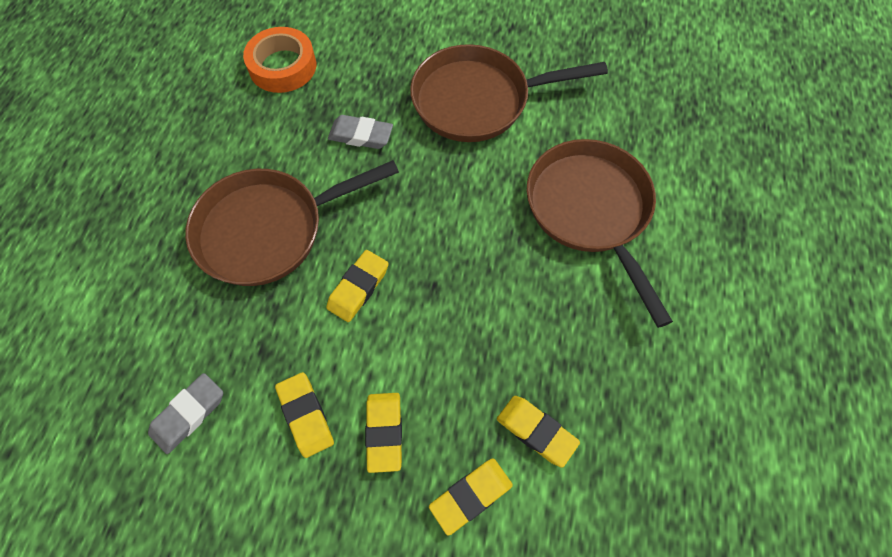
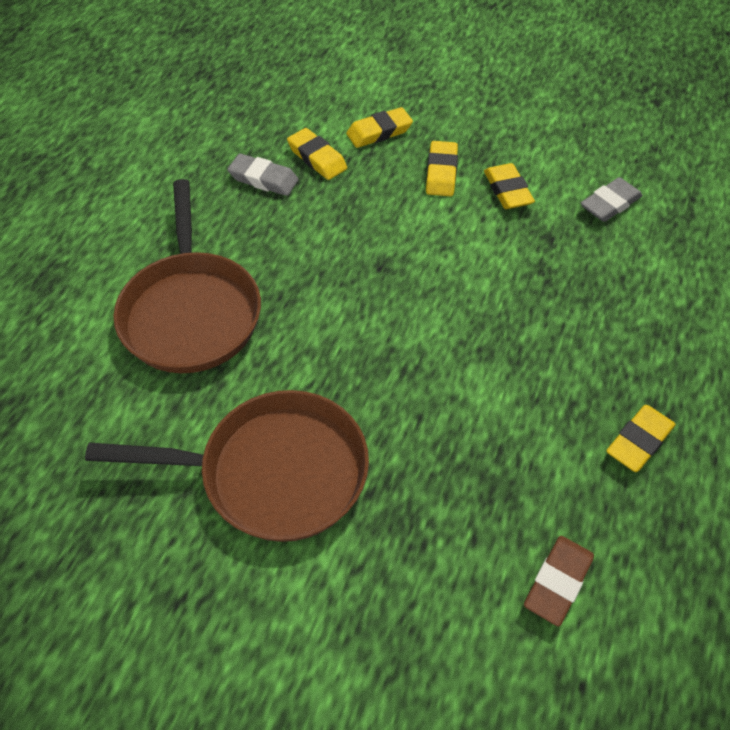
camera: 170 degrees left, 10 degrees down
brown pan [185,160,399,286] -> none
orange tape [243,27,316,93] -> brown eraser [524,536,594,627]
yellow eraser [326,250,389,322] -> yellow eraser moved to [606,405,676,472]
grey eraser [328,115,393,149] -> grey eraser moved to [227,154,299,196]

